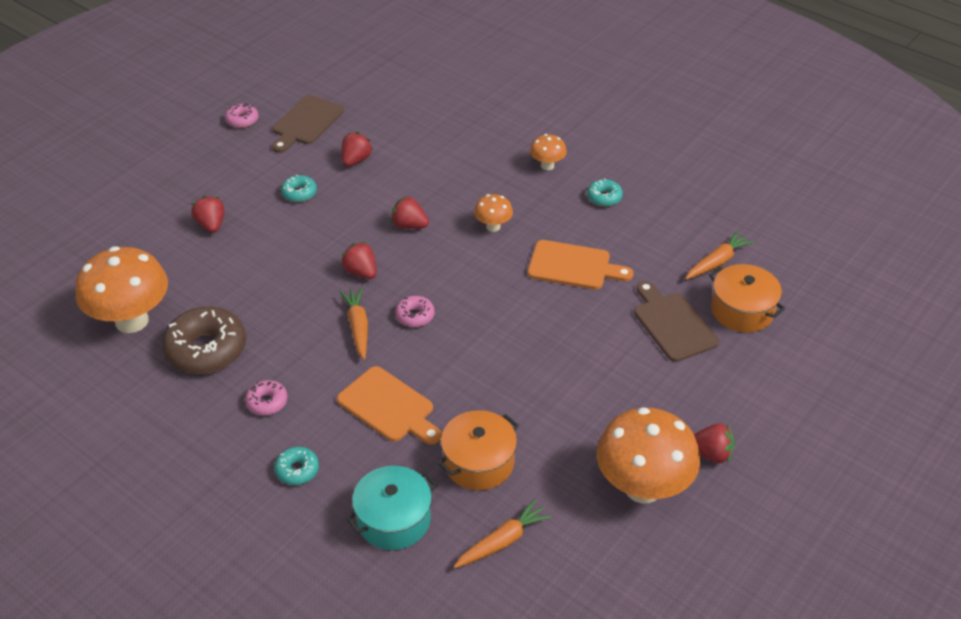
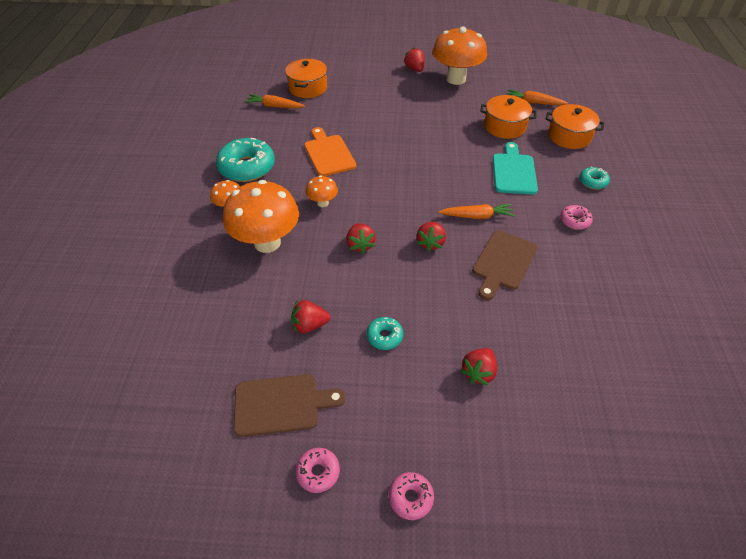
camera: 125 degrees left, 5 degrees up
orange mushroom [76,246,168,333] -> orange mushroom moved to [223,180,299,253]
brown donut [162,307,246,374] -> none
orange cutting board [337,366,442,445] -> turquoise cutting board [493,142,538,194]
orange carrot [340,288,368,360] -> orange carrot turned 135 degrees counterclockwise [438,204,515,219]
turquoise pot [346,466,438,550] -> orange pot [546,104,604,149]
pink donut [395,296,434,327] -> pink donut moved to [389,472,434,520]
turquoise donut [587,178,623,206] -> turquoise donut [216,138,275,182], size x2.04
brown cutting board [634,281,719,362] -> brown cutting board moved to [472,230,537,300]

